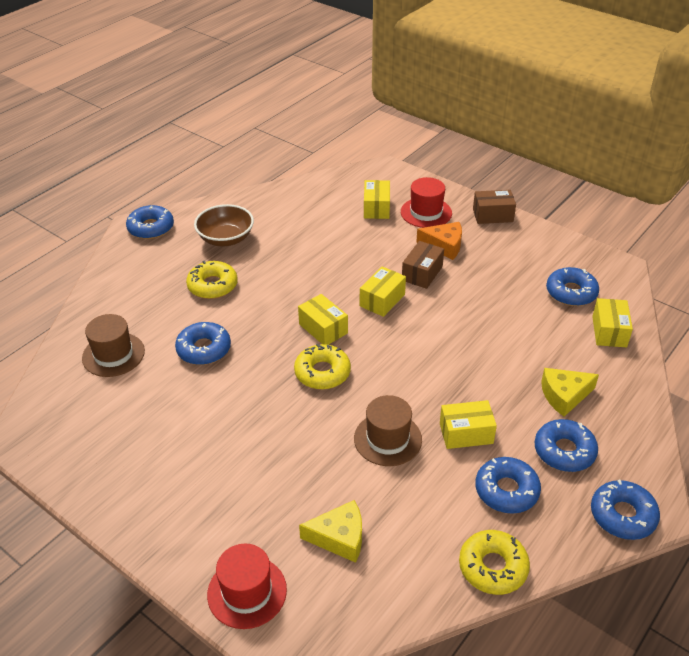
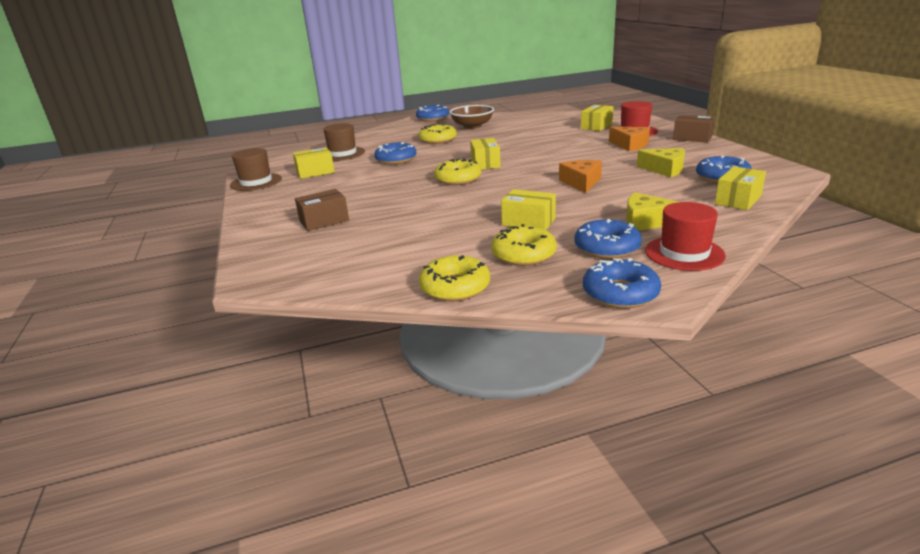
camera: 35 degrees right, 15 degrees down
red hat [207,544,287,629] -> red hat moved to [645,202,726,271]
yellow cheese [299,500,362,563] -> yellow cheese moved to [637,148,685,177]
brown hat [354,395,422,466] -> brown hat moved to [230,148,282,191]
yellow box [360,266,406,317] -> yellow box moved to [293,147,335,179]
brown box [402,241,444,289] -> brown box moved to [295,189,349,231]
blue donut [475,457,541,514] -> yellow donut [491,224,557,266]
none -> orange cheese [559,160,602,193]

